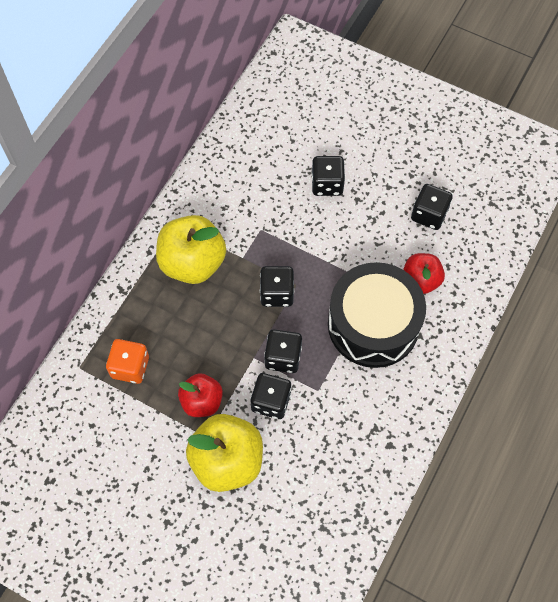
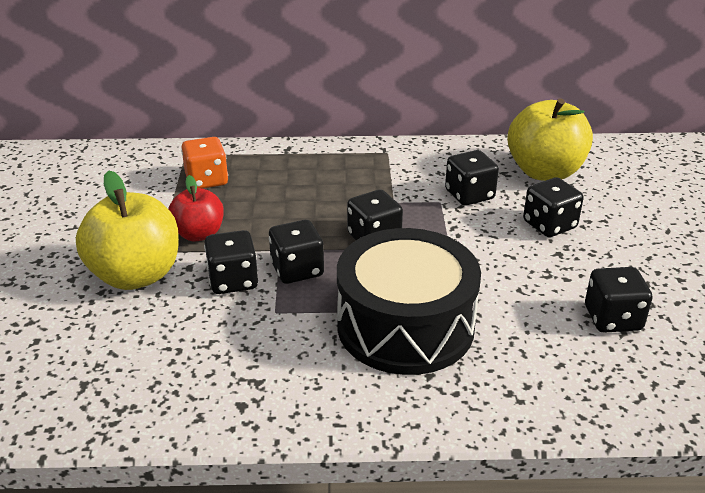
camera: 60 degrees right, 30 degrees down
yellow apple [156,215,226,284] -> yellow apple moved to [507,98,593,181]
red apple [403,253,445,294] -> none
none -> black dice [445,150,499,206]

